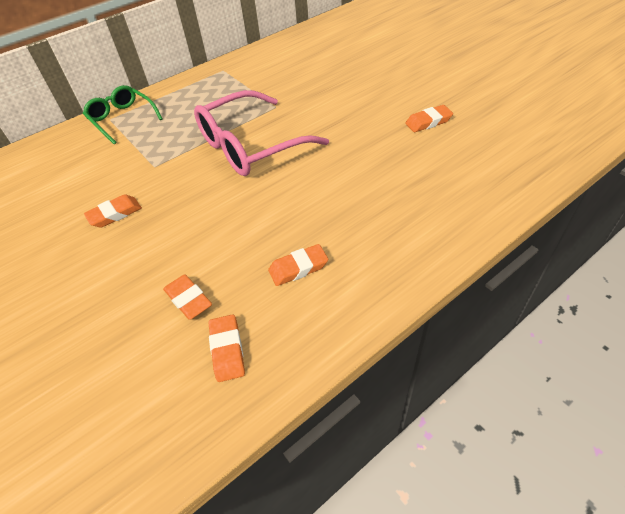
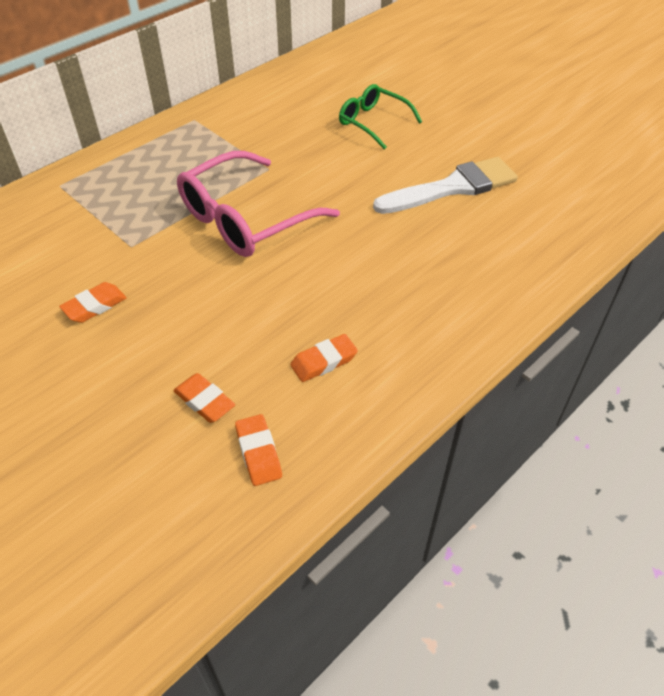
camera: 10 degrees left, 0 degrees up
green glasses [83,85,163,144] -> green glasses moved to [339,84,422,150]
orange eraser [405,105,453,132] -> white brush [373,157,518,214]

